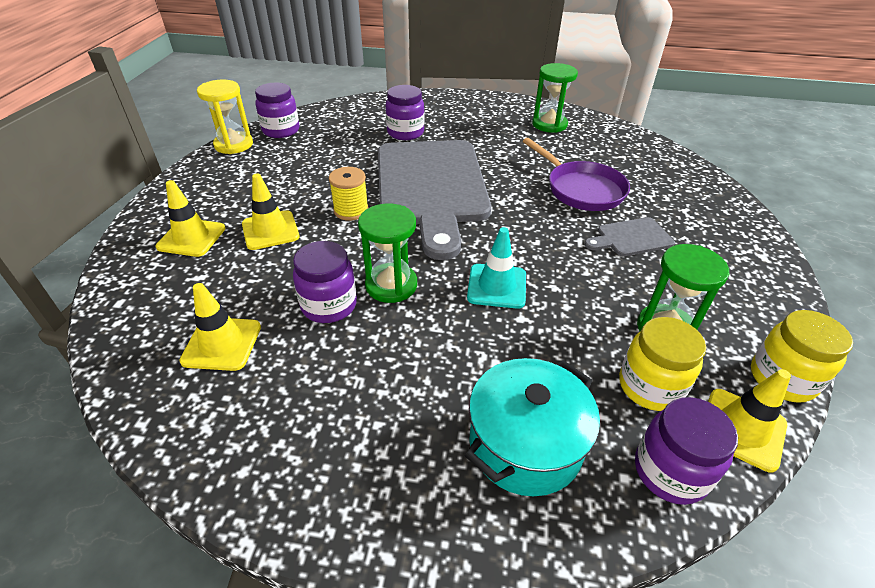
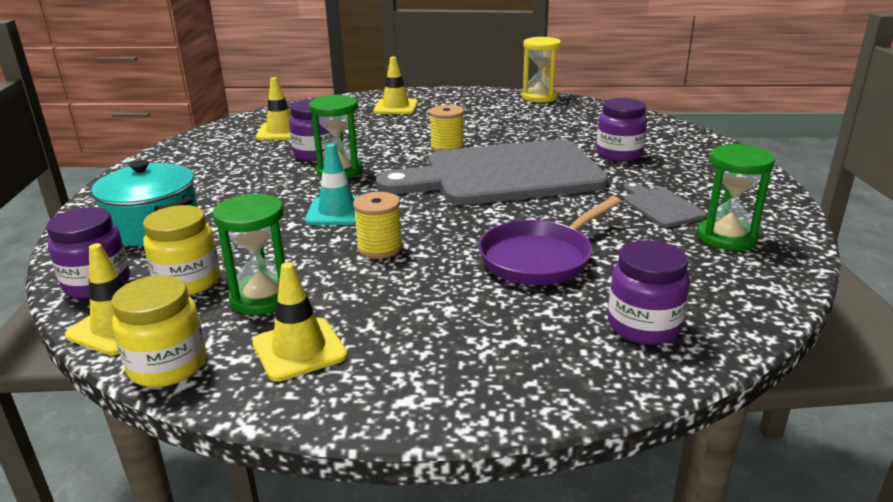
camera: 85 degrees right, 15 degrees down
yellow traffic cone [242,174,300,250] -> yellow traffic cone moved to [252,262,347,382]
purple jar [255,83,299,138] -> purple jar moved to [608,240,690,345]
grey cutting board [584,217,675,256] -> grey cutting board moved to [624,182,707,228]
none -> yellow spool [353,192,403,259]

